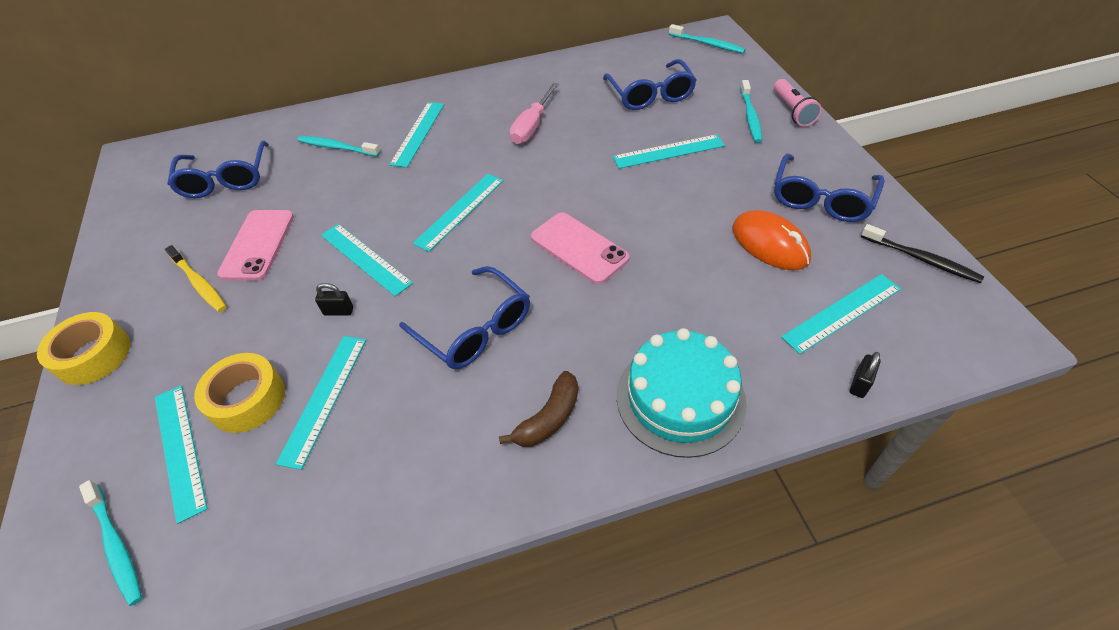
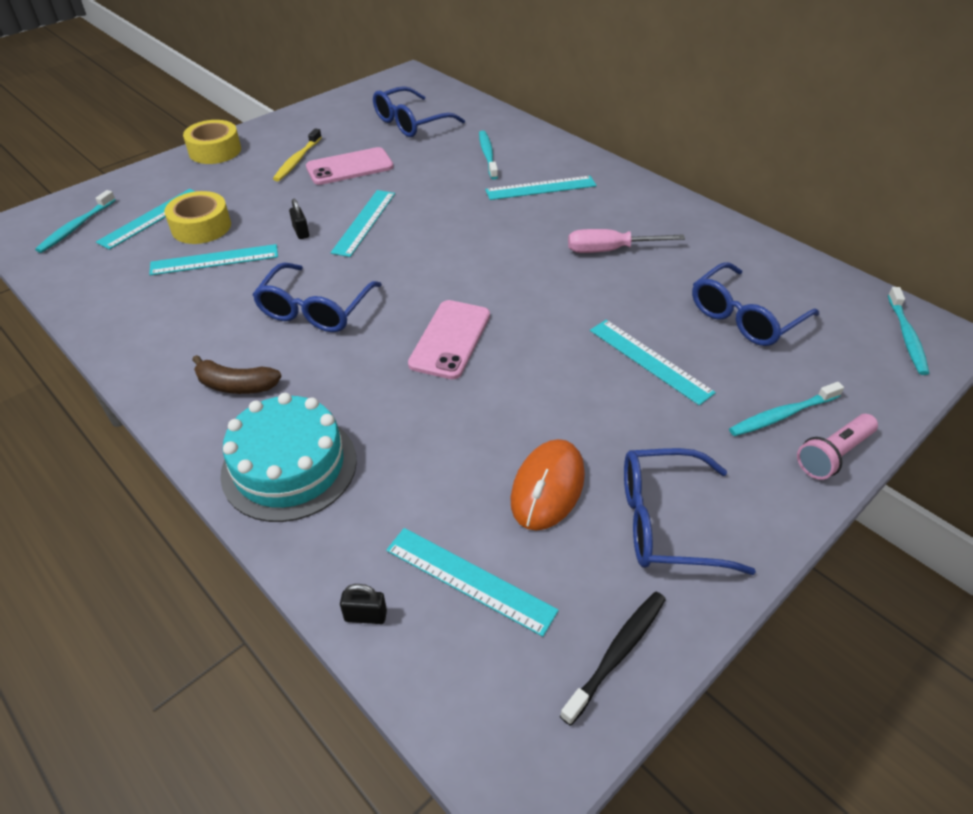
camera: 60 degrees right, 5 degrees down
turquoise ruler [412,174,503,252] -> none
black toothbrush [861,224,984,283] -> black toothbrush turned 150 degrees counterclockwise [560,592,666,726]

